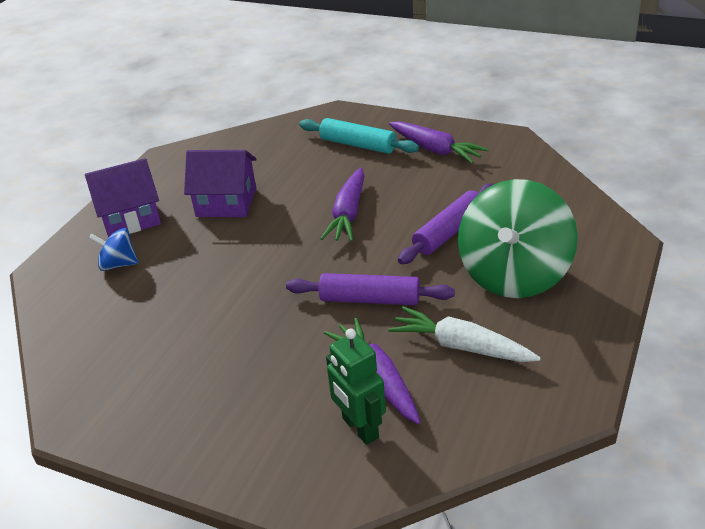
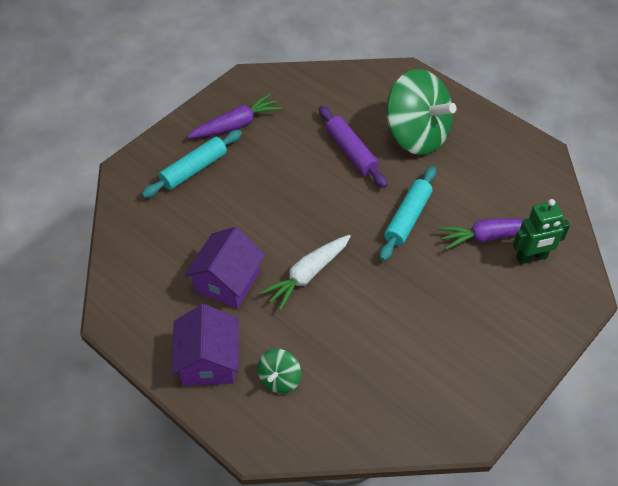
camera: 75 degrees left, 15 degrees up
blue spinning top [89,228,138,271] -> green spinning top [257,349,301,394]
purple rolling pin [286,273,455,305] -> turquoise rolling pin [380,166,436,261]
purple carrot [320,168,364,242] -> none
white carrot [388,306,541,362] -> white carrot moved to [260,235,351,311]

